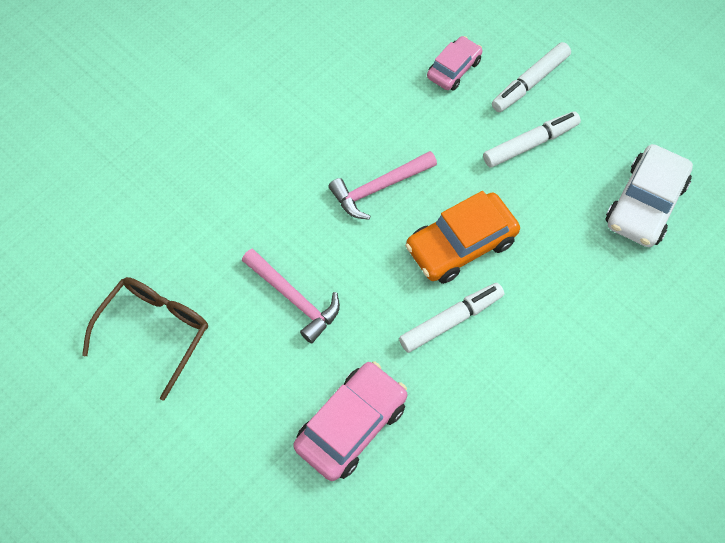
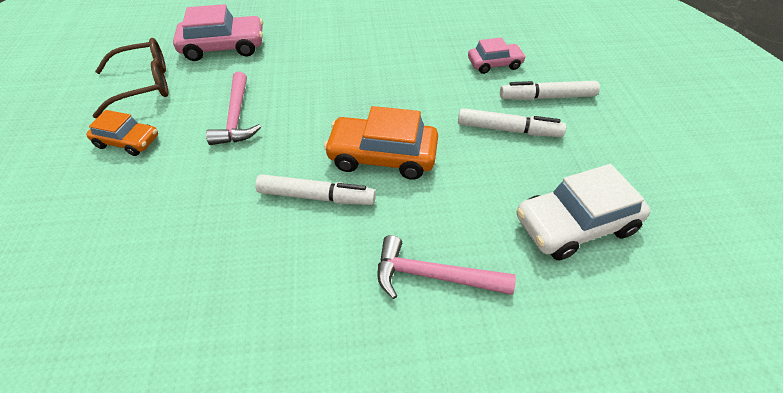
camera: 40 degrees right, 15 degrees down
pink car [293,361,407,481] -> pink car moved to [173,4,263,61]
pink hammer [328,151,437,220] -> pink hammer moved to [378,235,516,299]
none -> orange car [86,110,158,156]

